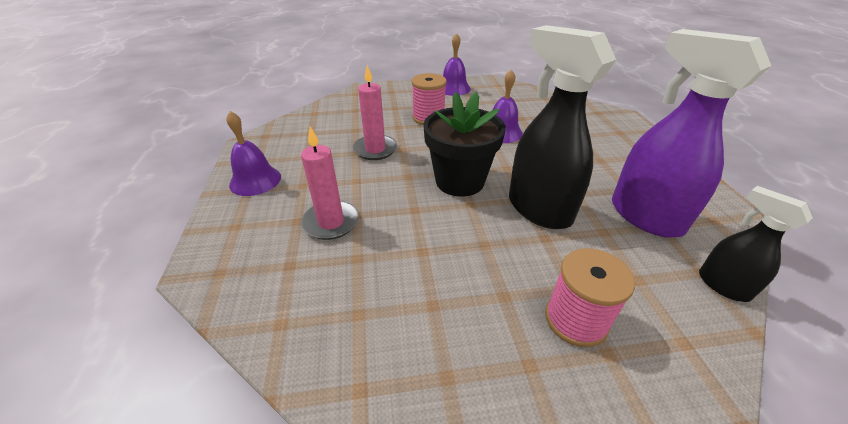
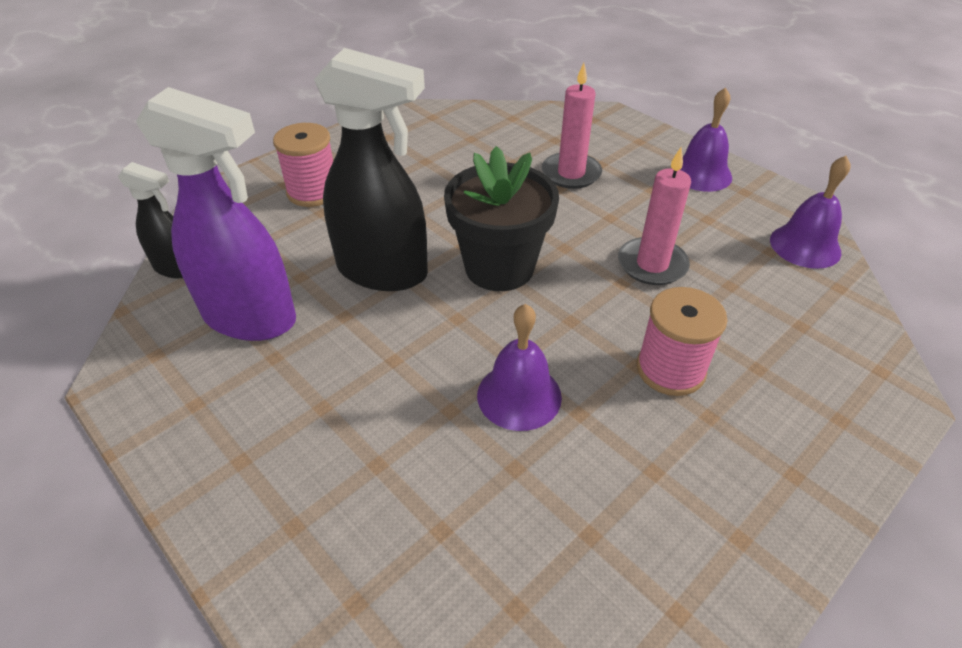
camera: 145 degrees right, 5 degrees up
purple bell [443,34,471,96] -> purple bell moved to [770,156,851,269]

